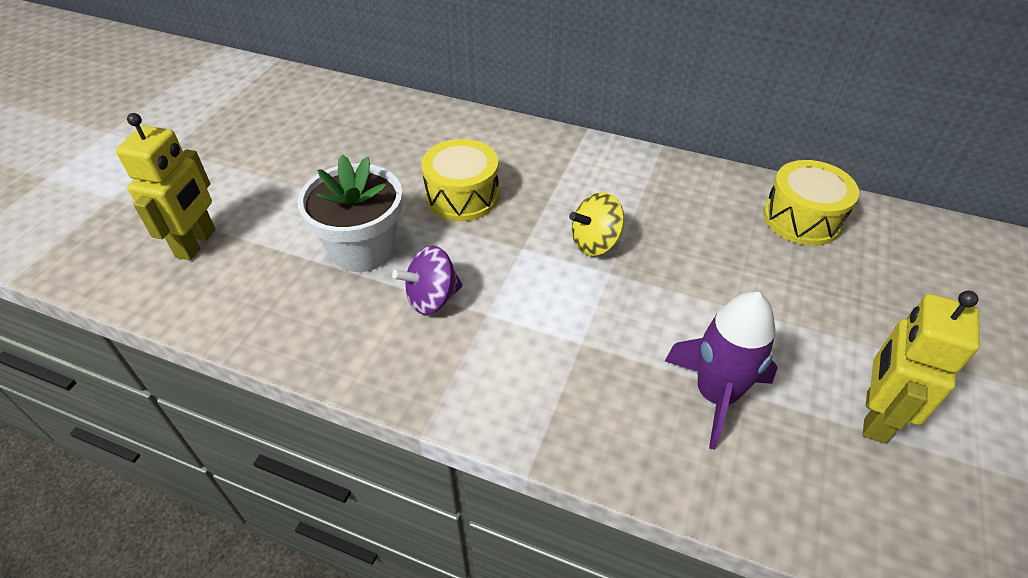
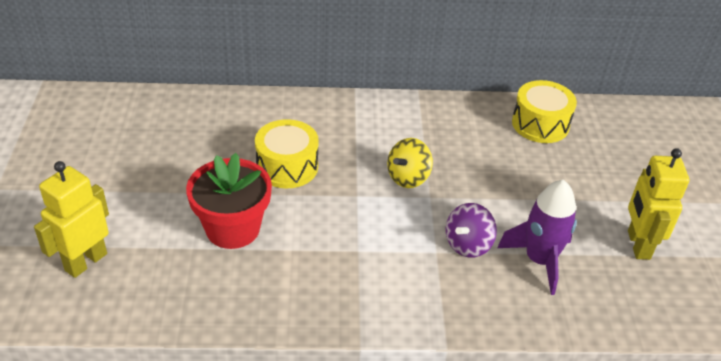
camera: 25 degrees left, 5 degrees down
yellow robot [116,113,216,260] -> yellow robot turned 135 degrees counterclockwise [34,161,109,278]
white flower pot [298,154,403,272] -> red flower pot [186,153,272,249]
purple spinning top [392,246,463,315] -> purple spinning top moved to [446,203,497,258]

